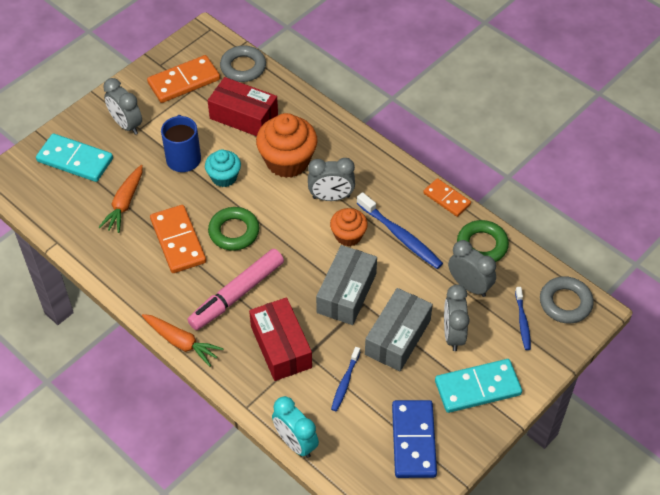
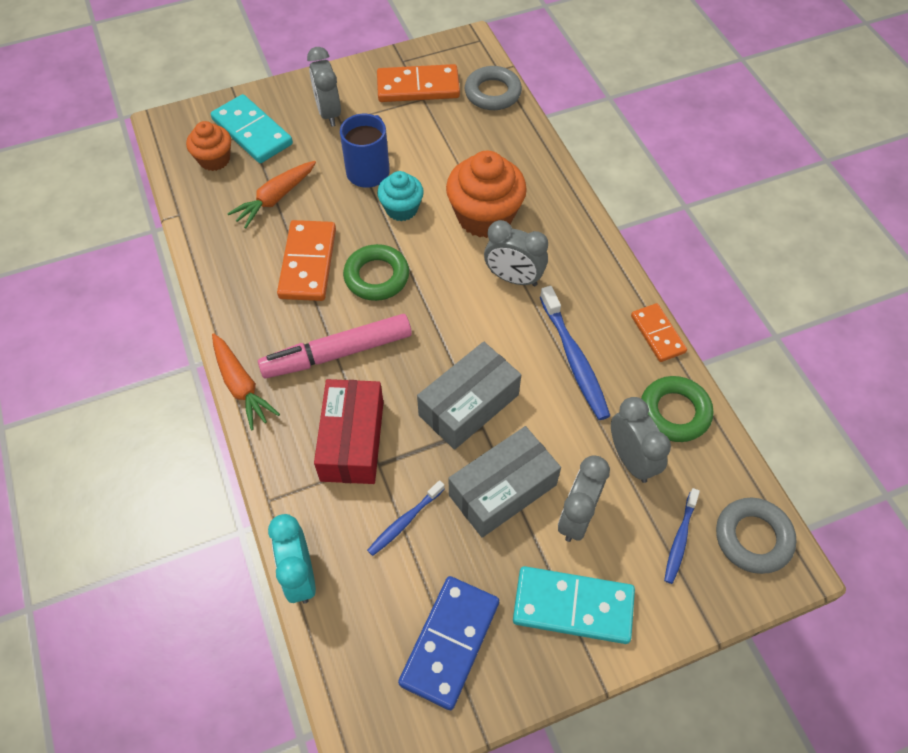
camera: 25 degrees right, 5 degrees up
red box [208,77,278,136] -> none
orange cupcake [330,208,368,247] -> orange cupcake moved to [186,121,231,171]

